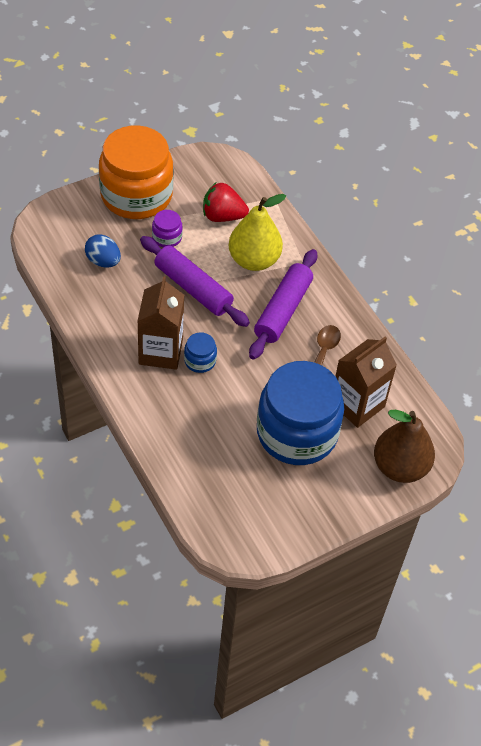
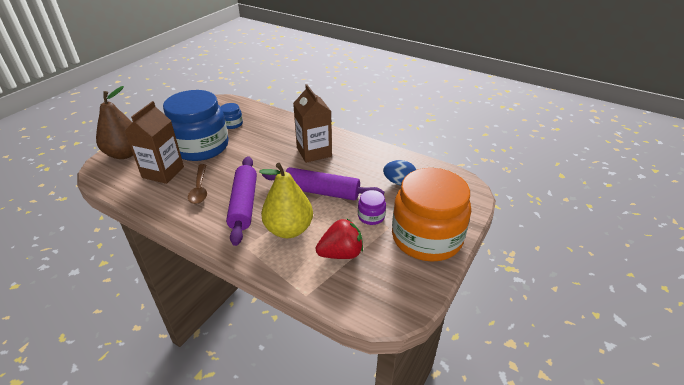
camera: 155 degrees right, 15 degrees down
blue jar [184,332,217,373] -> blue jar moved to [221,103,243,129]

